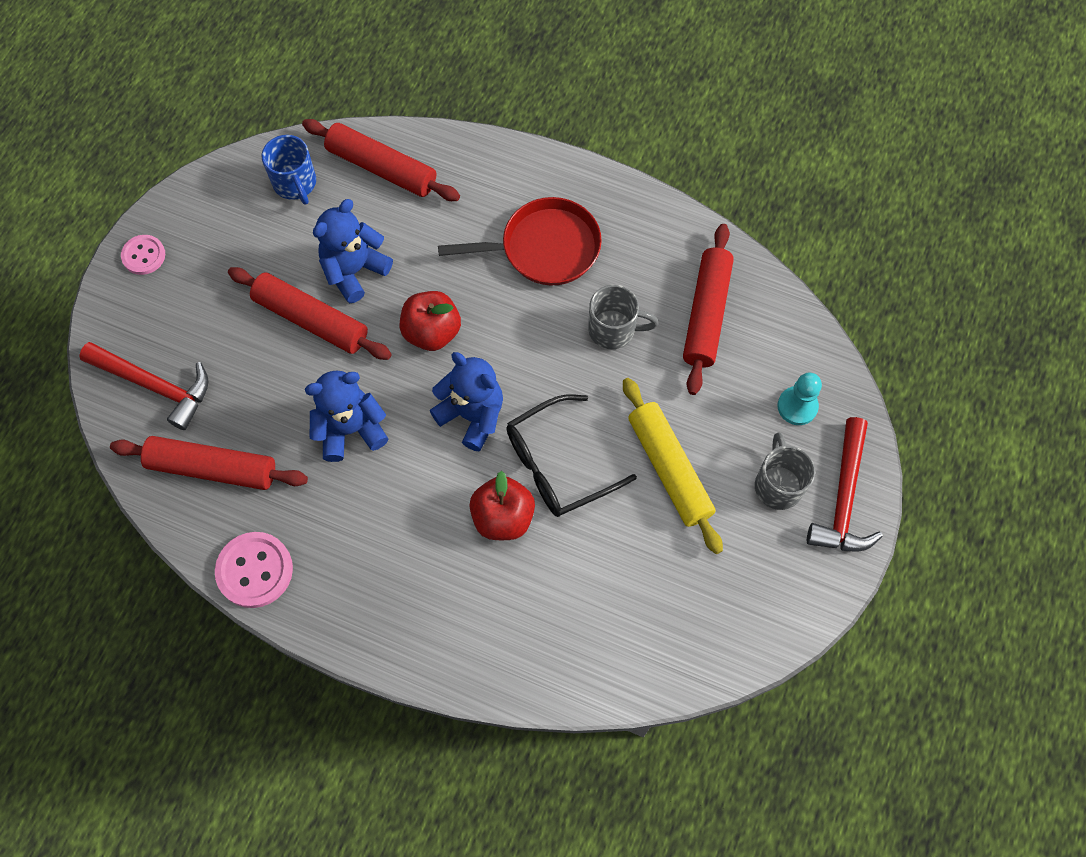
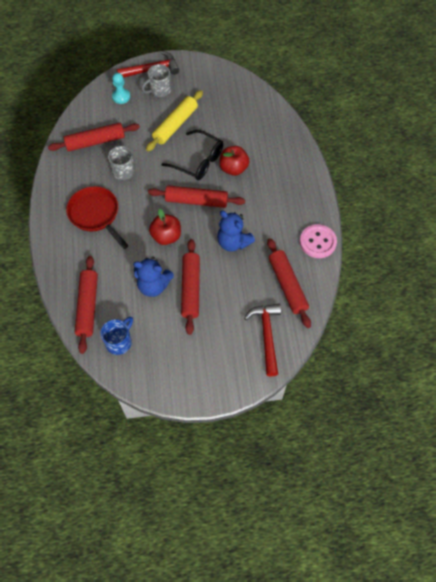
camera: 120 degrees left, 5 degrees down
pink button [121,235,165,275] -> none
blue teddy bear [430,352,503,451] -> red rolling pin [148,185,245,208]

